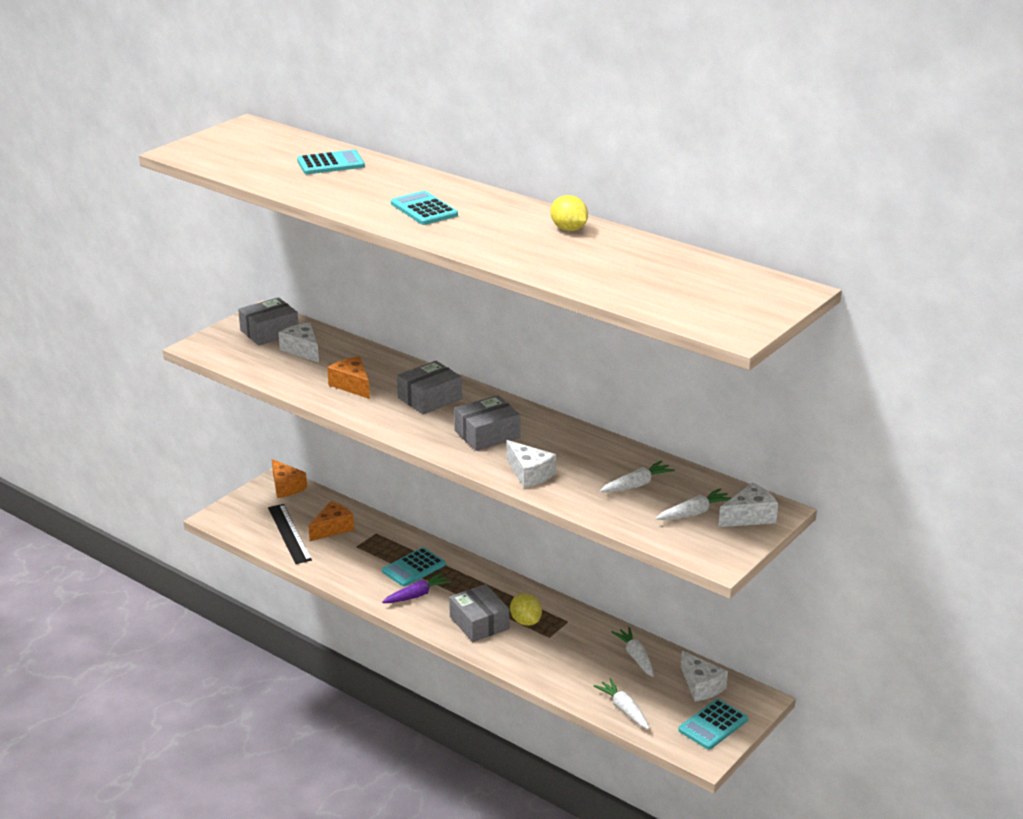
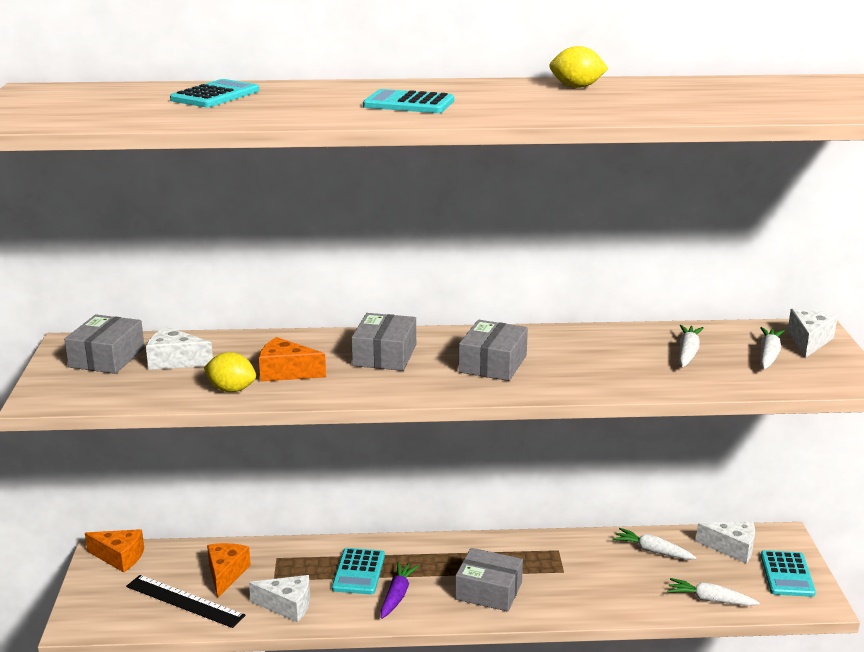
camera: 40 degrees left, 5 degrees down
white cheese [507,440,556,488] -> white cheese moved to [249,575,310,622]
yellow lemon [510,593,542,626] -> yellow lemon moved to [204,352,256,392]

